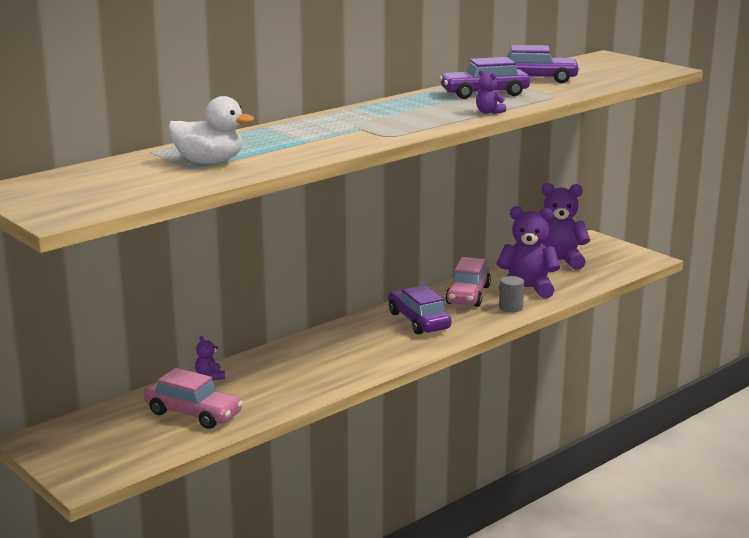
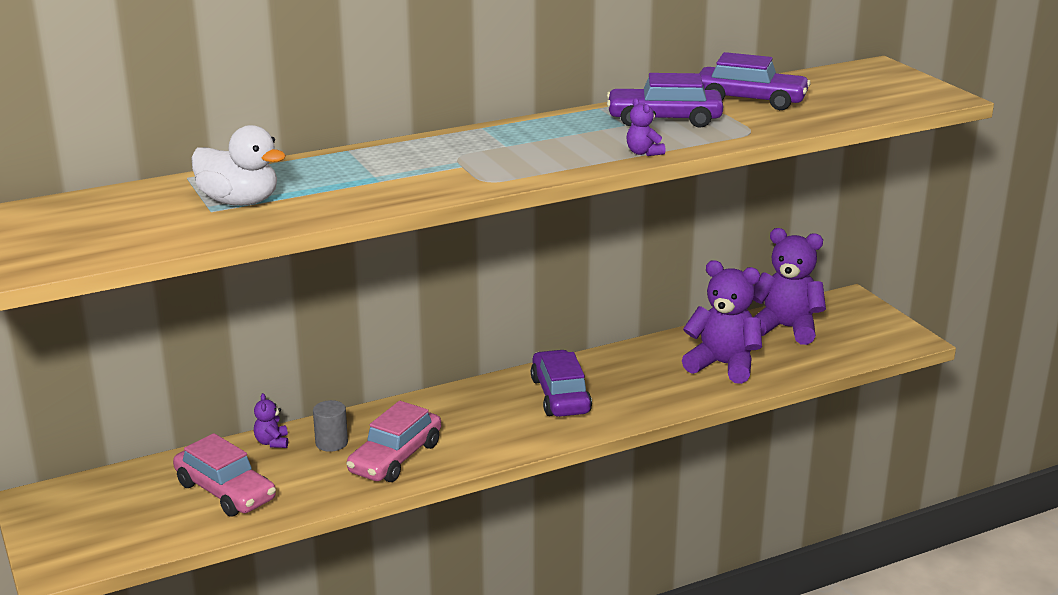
camera: 15 degrees right, 5 degrees up
pink car [445,257,491,307] -> pink car moved to [346,401,441,482]
grey cylinder [499,276,524,312] -> grey cylinder moved to [313,400,348,452]

